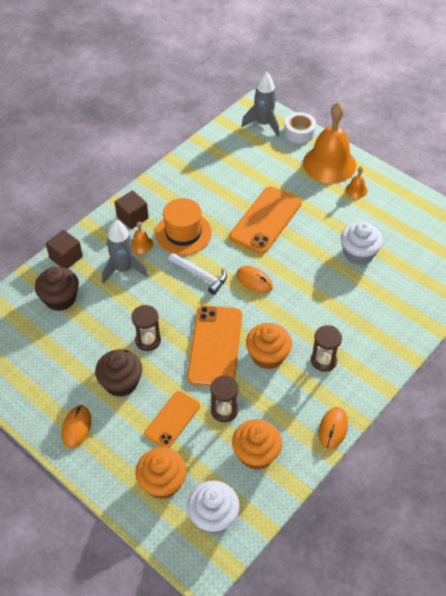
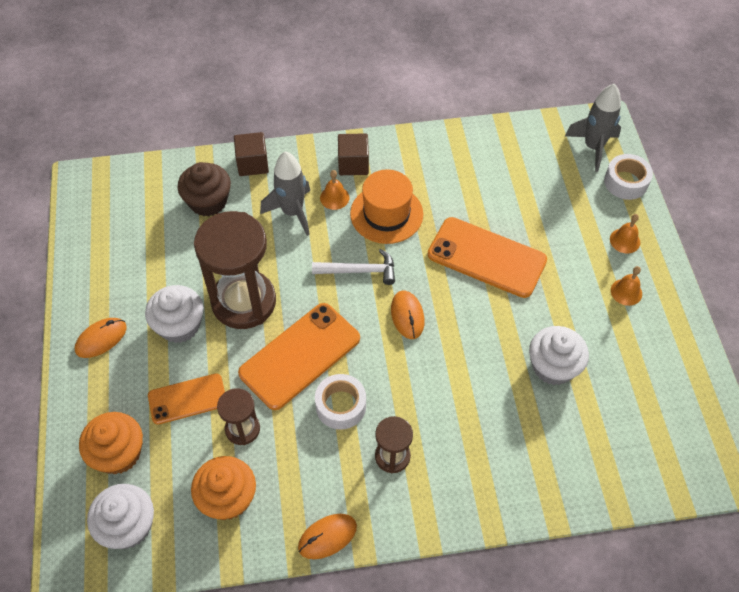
camera: 40 degrees right, 5 degrees up
brown cupcake [95,349,142,397] -> white cupcake [145,285,203,343]
brown hourglass [131,305,161,351] -> brown hourglass [194,211,276,329], size x2.01
white hammer [168,253,227,295] -> white hammer turned 75 degrees counterclockwise [312,249,395,285]
orange phone [230,186,302,254] -> orange phone turned 45 degrees clockwise [428,217,547,298]
orange cupcake [246,323,292,369] -> white tape [315,374,366,430]
orange bell [303,102,356,183] -> orange bell [610,214,640,253], size x0.40

